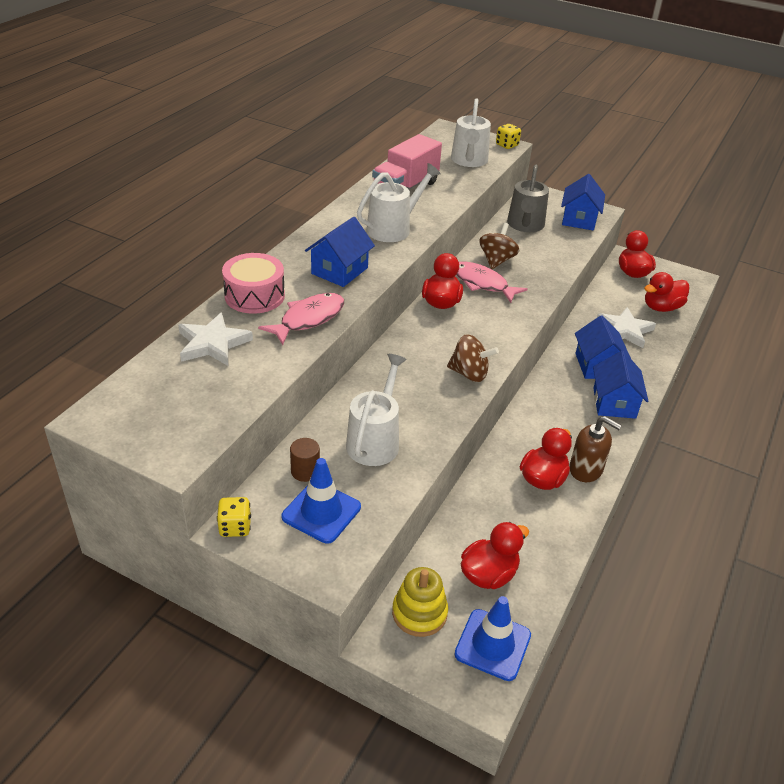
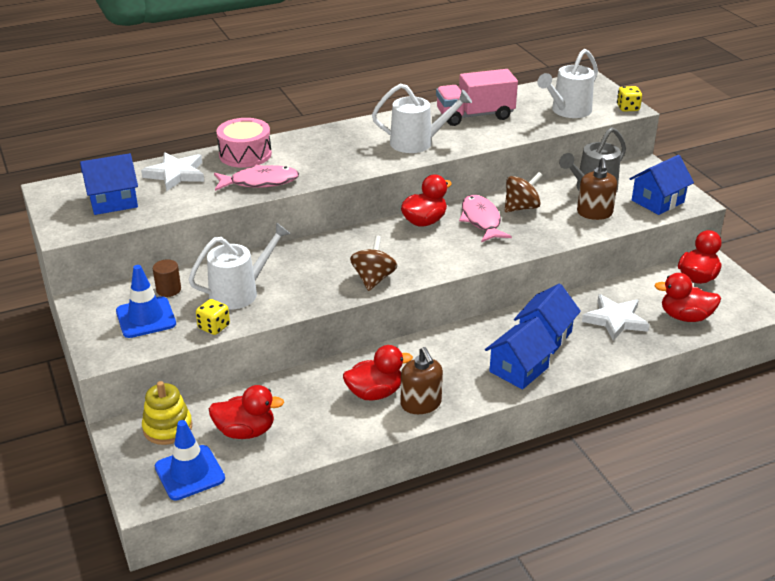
camera: 40 degrees right, 5 degrees down
yellow dice [217,497,251,537] -> yellow dice moved to [196,299,230,335]
blue house [305,217,375,287] -> blue house moved to [80,153,138,215]
brown spinning top [447,334,499,382] -> brown spinning top turned 135 degrees counterclockwise [350,236,397,291]
none -> brown soap dispenser [577,158,617,220]

